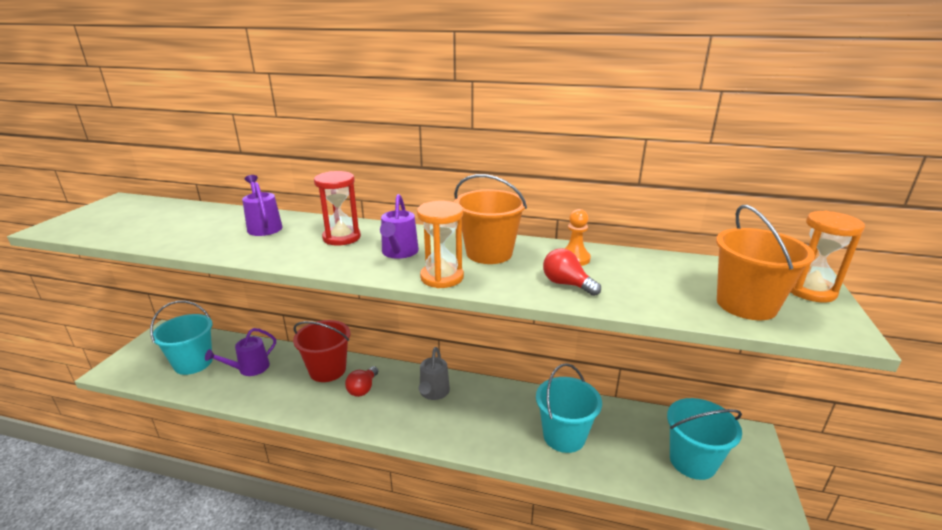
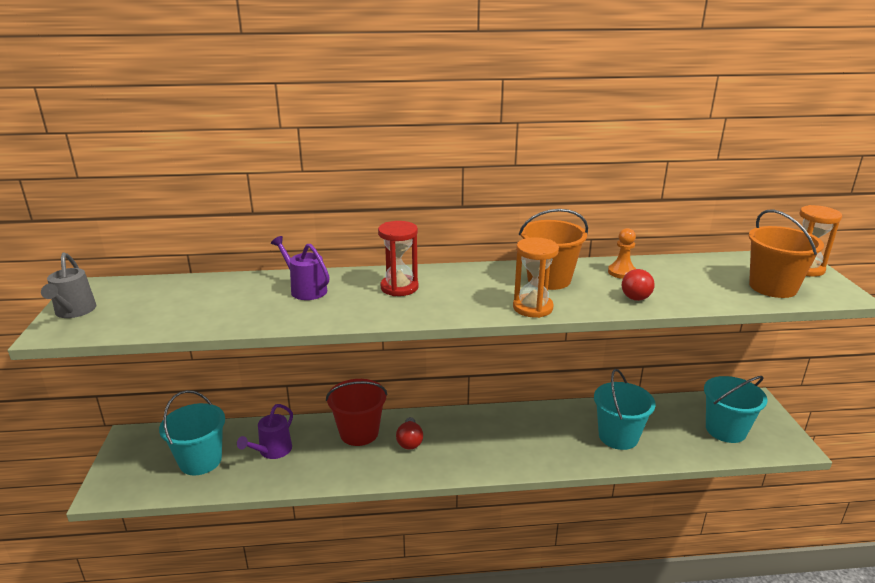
camera: 20 degrees left, 0 degrees up
purple watering can [380,194,419,259] -> none
grey watering can [419,347,450,400] -> grey watering can moved to [41,253,96,318]
red light bulb [543,248,601,296] -> red light bulb turned 90 degrees counterclockwise [622,269,655,301]

